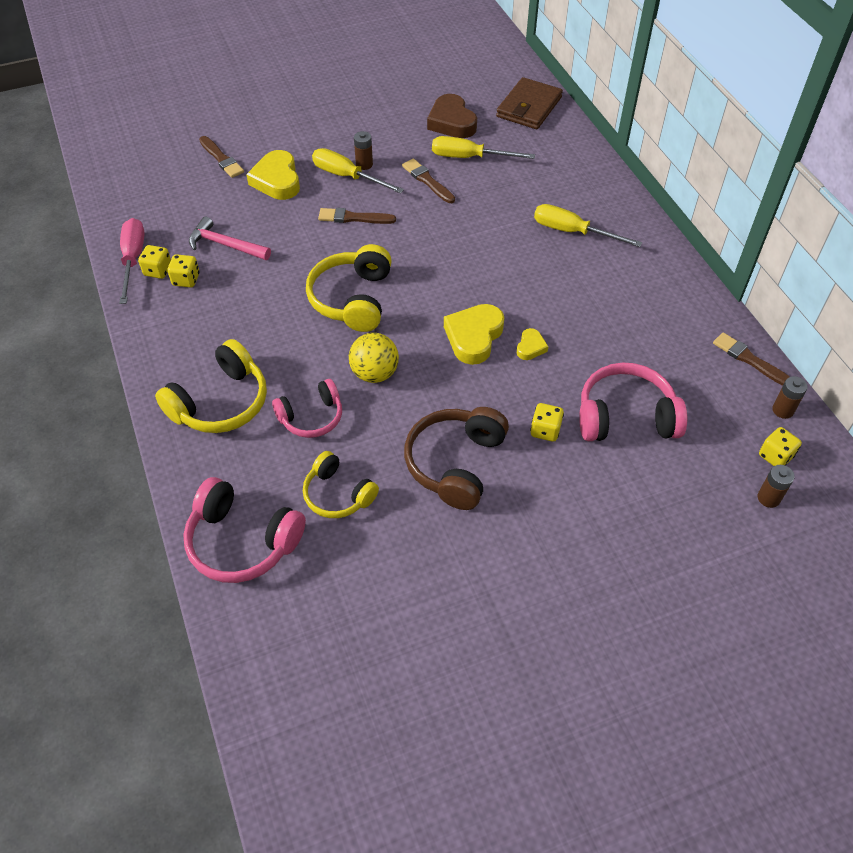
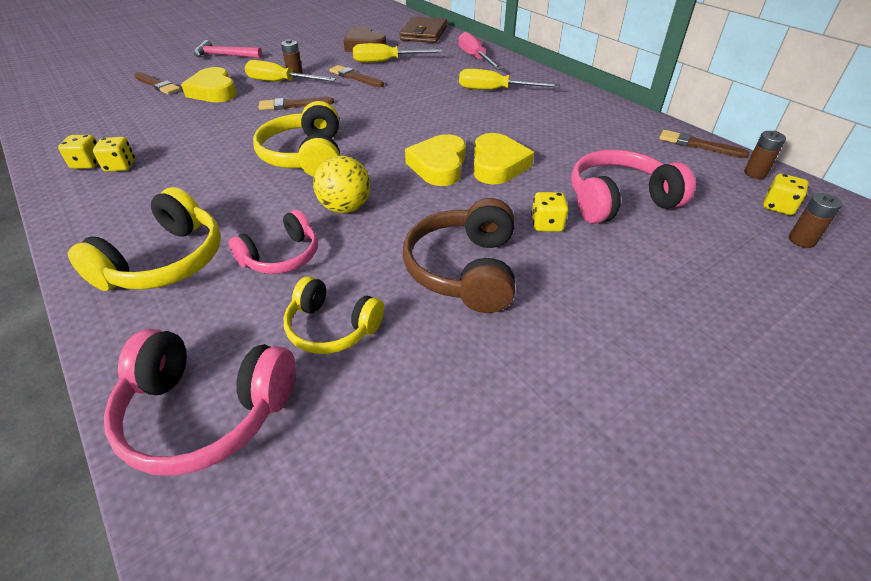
camera: 15 degrees left, 10 degrees down
pink screwdriver [119,218,145,304] -> pink screwdriver moved to [458,32,502,70]
pink hammer [189,217,271,260] -> pink hammer moved to [194,40,262,58]
yellow heart [517,328,548,360] -> yellow heart [473,133,534,185], size x1.95

